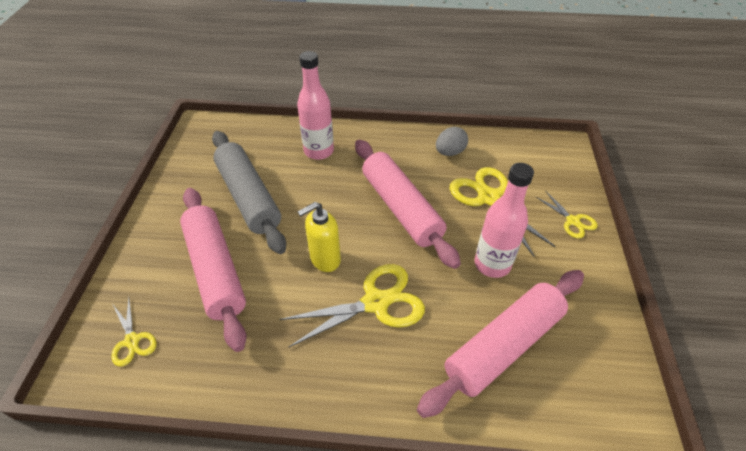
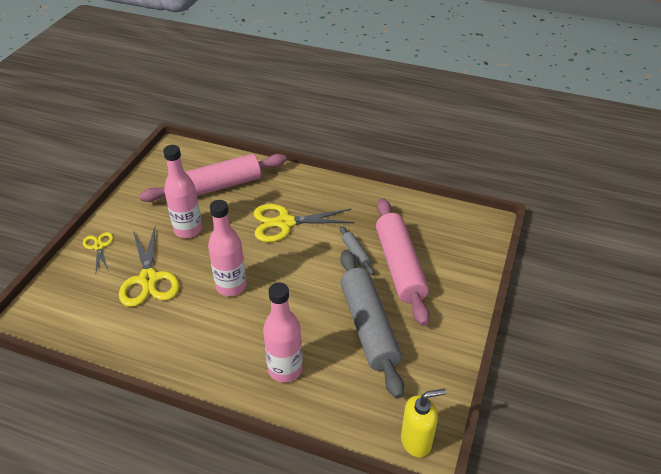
camera: 165 degrees left, 5 degrees down
yellow scissors [111,298,157,367] -> none
yellow soap dispenser [298,202,341,272] -> yellow soap dispenser moved to [401,389,446,457]
pink rolling pin [355,139,461,269] -> pink bottle [208,200,247,296]
grey egg [436,127,468,156] -> none
none -> grey rolling pin [340,226,374,275]

